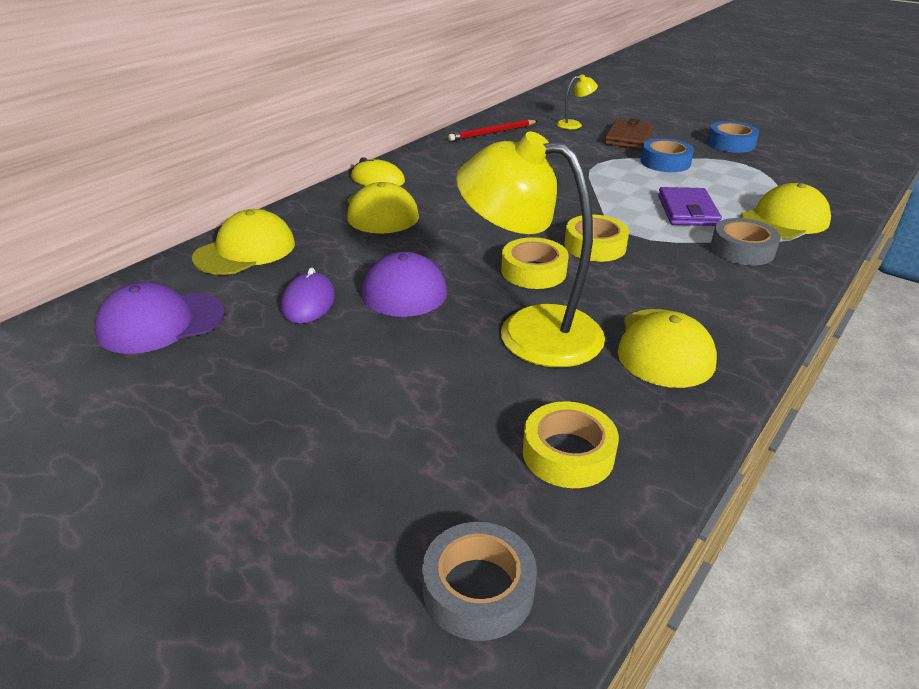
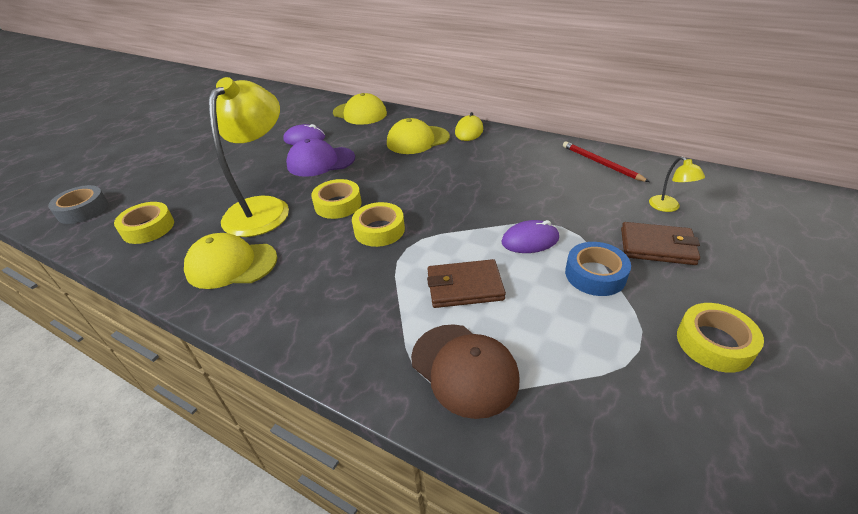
camera: 85 degrees right, 5 degrees up
purple cap [95,282,225,354] -> none
purple wallet [658,187,722,226] -> brown wallet [427,259,506,308]
blue tape [707,121,759,153] -> yellow tape [677,303,764,373]
grey tape [711,218,781,265] -> none
yellow cap [740,183,831,239] -> brown cap [411,324,520,419]
none -> purple mouse [501,220,559,253]

